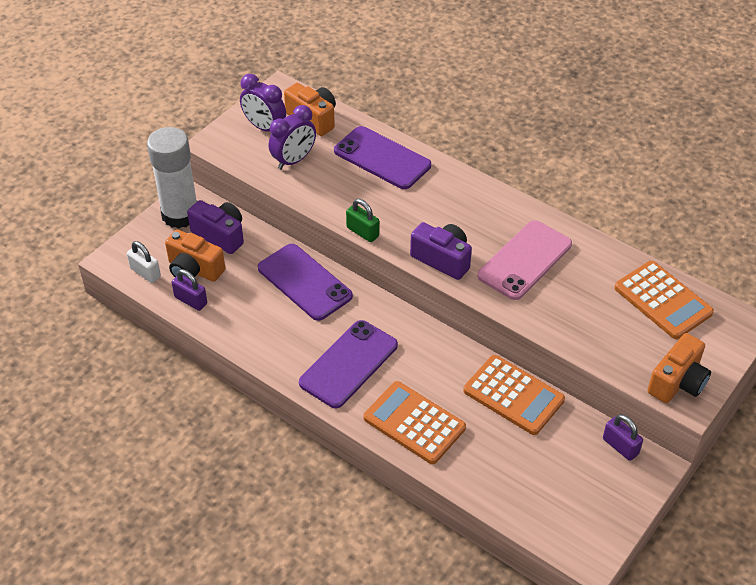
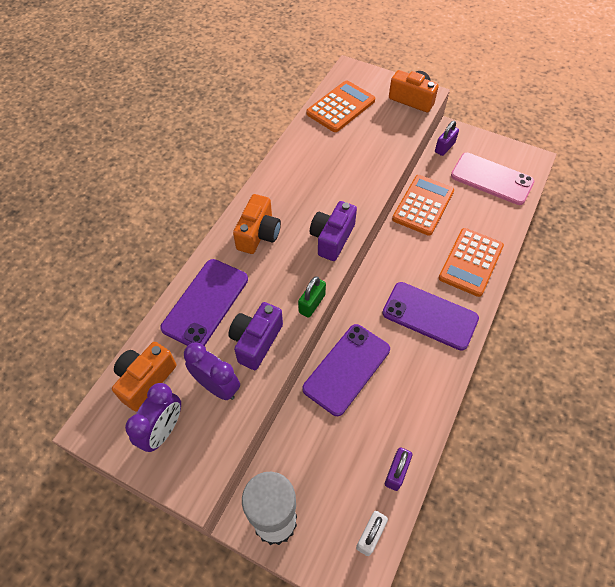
camera: 100 degrees left, 10 degrees up
orange camera [165,229,225,282] -> orange camera moved to [233,194,281,254]
purple camera [187,200,244,254] -> purple camera moved to [228,302,283,370]
pink phone [477,220,572,300] -> pink phone moved to [451,153,534,205]

